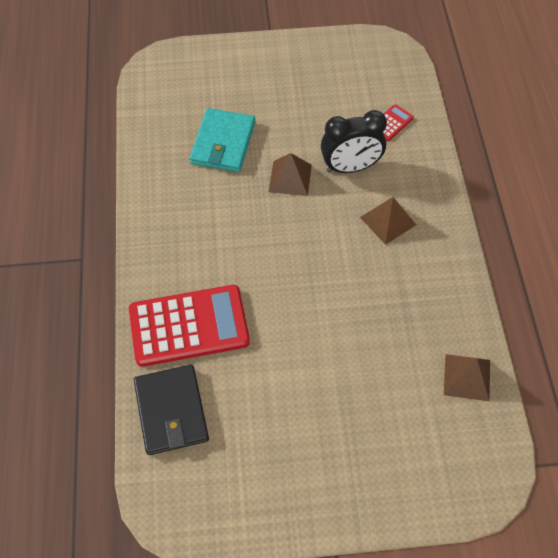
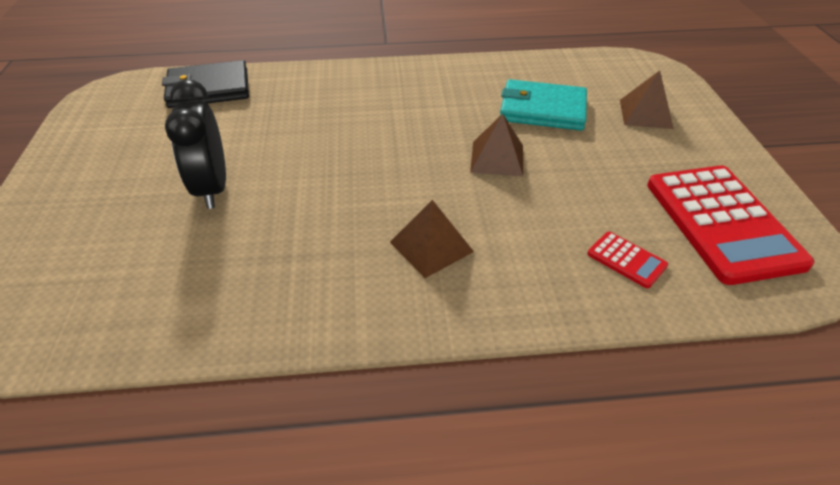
camera: 90 degrees right, 15 degrees down
red calculator [129,285,250,367] -> red calculator moved to [647,166,814,285]
black clock [321,110,387,173] -> black clock moved to [165,79,226,209]
brown pyramid [444,354,490,401] -> brown pyramid moved to [620,70,674,129]

